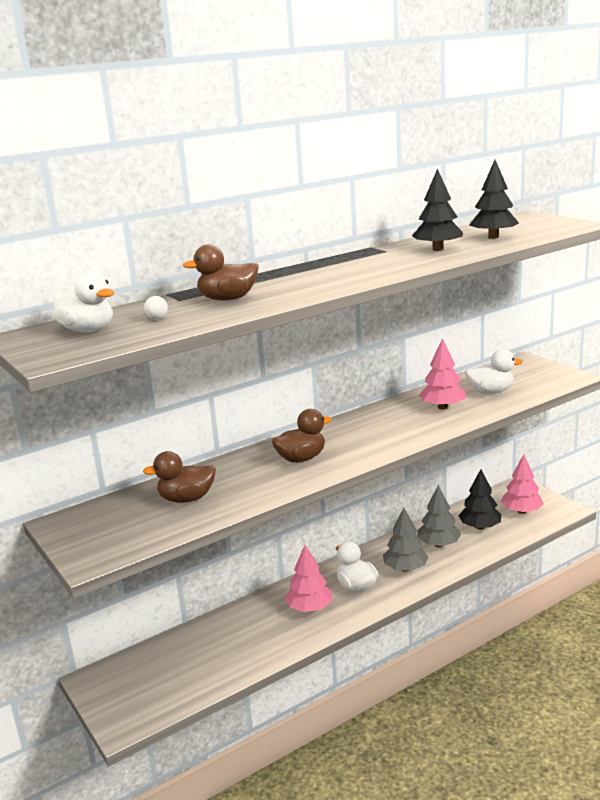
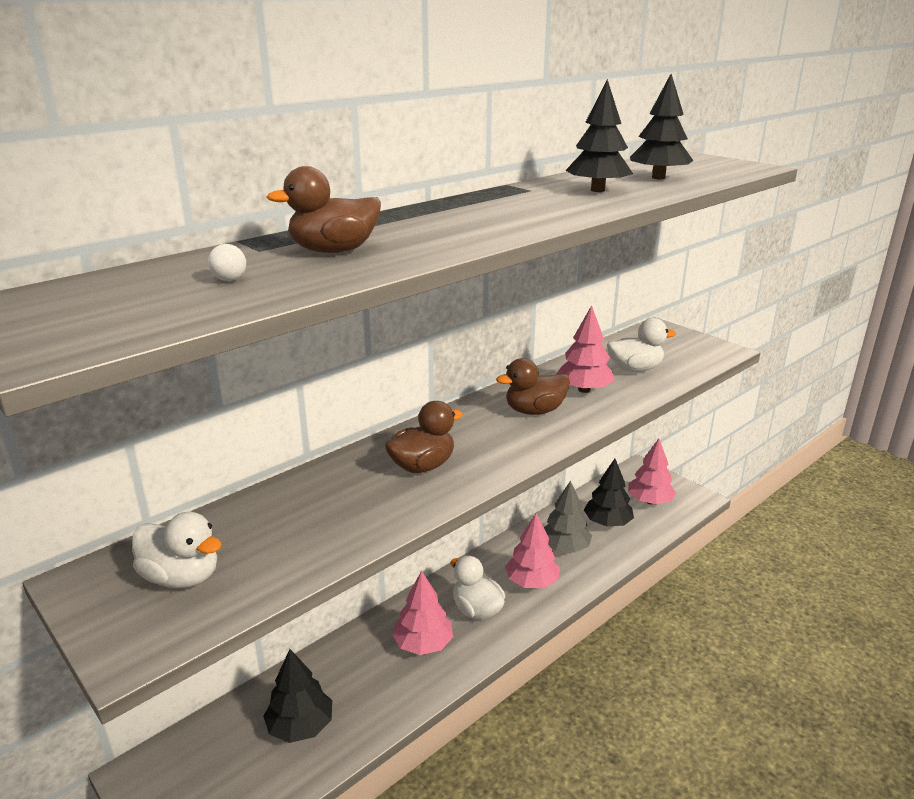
camera: 10 degrees left, 5 degrees up
white duck [53,272,114,332] -> white duck moved to [132,512,222,588]
brown duck [143,451,216,503] -> brown duck moved to [496,358,570,415]
grey tree [383,508,428,572] -> pink tree [505,513,560,588]
none -> black tree [263,649,332,743]

